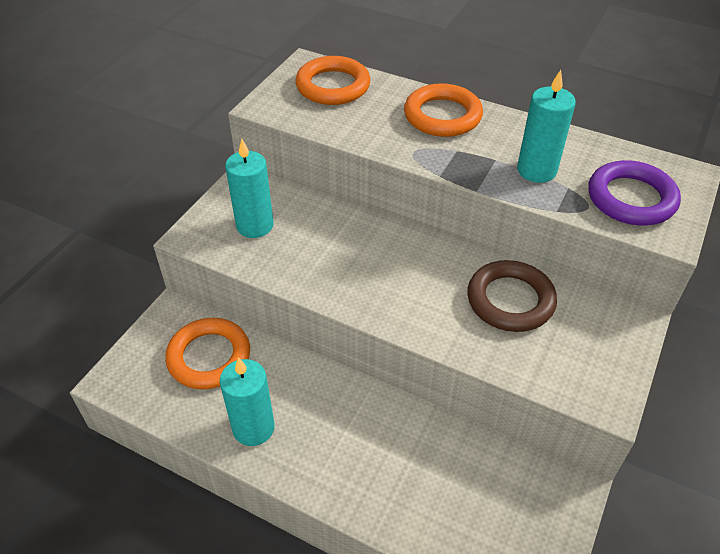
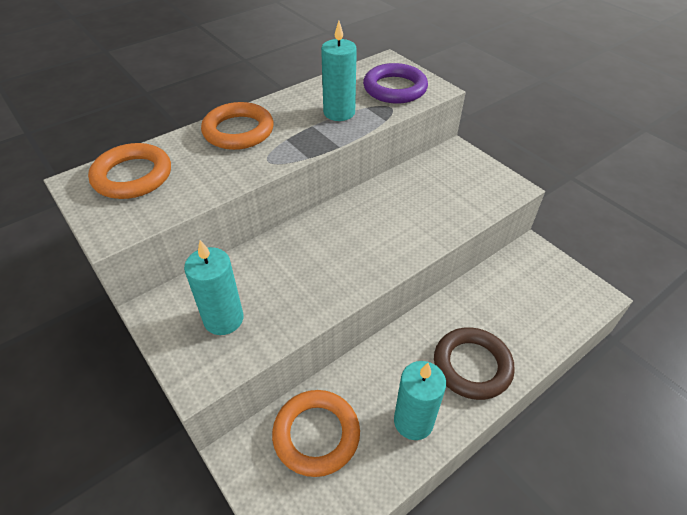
camera: 65 degrees left, 0 degrees up
brown ring [467,260,557,332] -> brown ring moved to [434,327,515,400]

